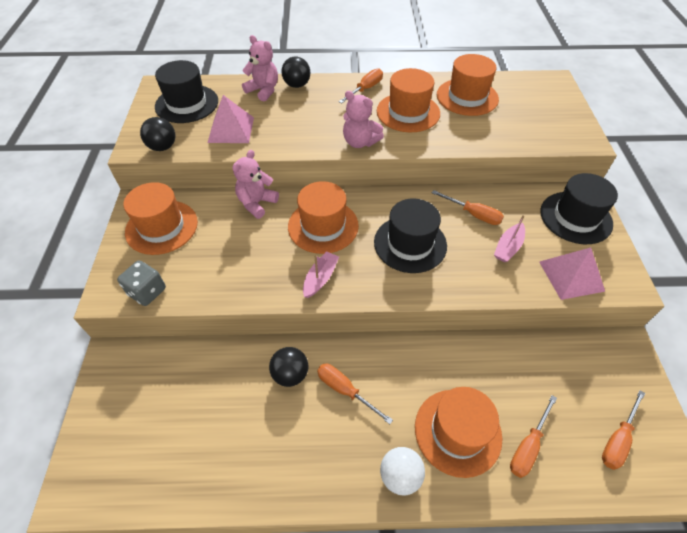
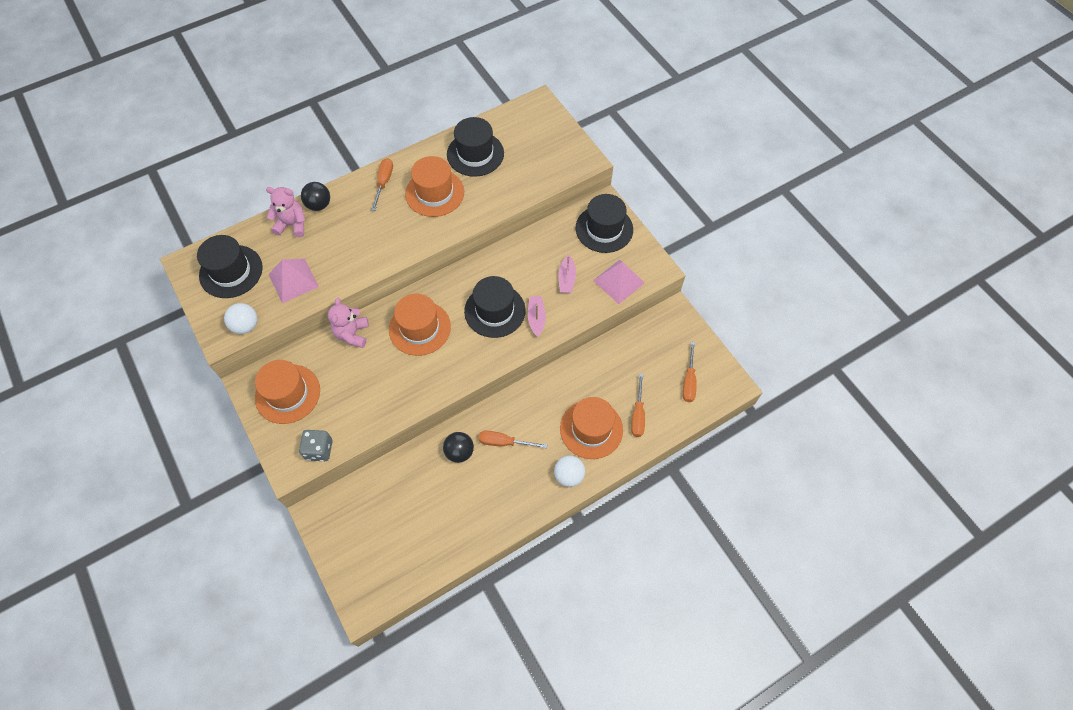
camera: 30 degrees left, 10 degrees up
black ball [140,117,175,151] -> white ball [224,303,257,334]
pink boat [303,251,339,298] -> pink boat moved to [528,296,546,337]
pink teddy bear [343,91,384,148] -> none
orange screwdriver [432,190,504,225] -> none
orange hat [437,54,499,116] -> black hat [447,117,504,177]

